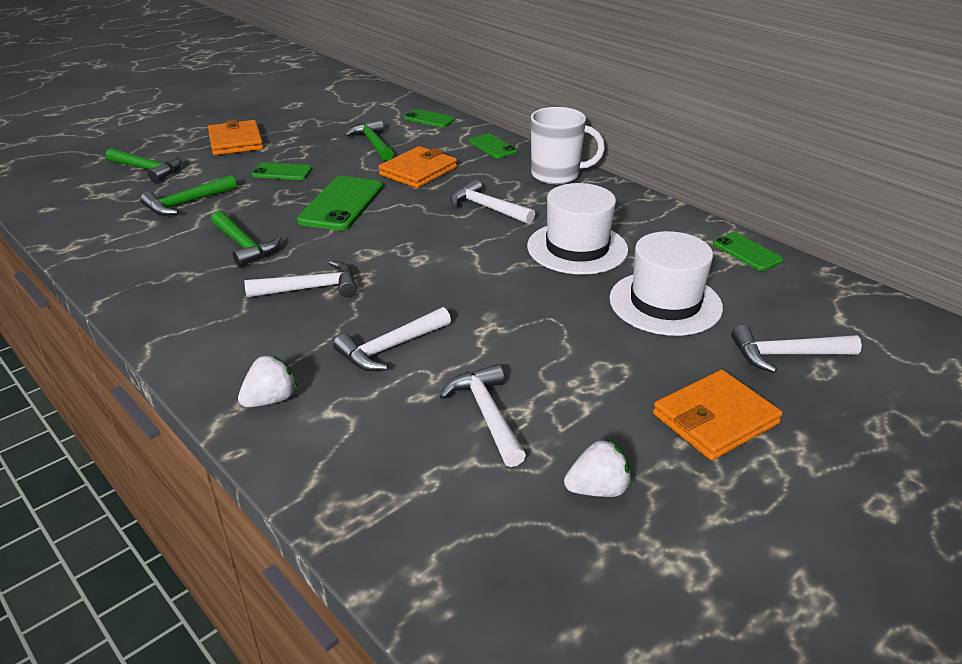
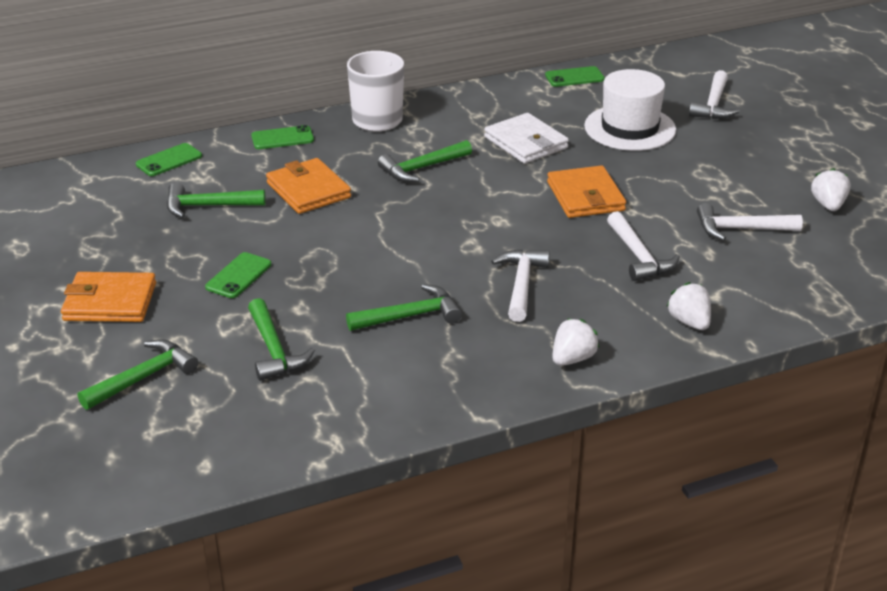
camera: 70 degrees left, 0 degrees up
green phone [297,176,383,231] -> none
white hammer [450,179,535,224] -> green hammer [378,140,472,182]
white hat [527,183,628,274] -> white wallet [484,113,569,164]
orange wallet [653,370,783,460] -> orange wallet moved to [547,165,626,218]
none -> white strawberry [552,318,599,366]

